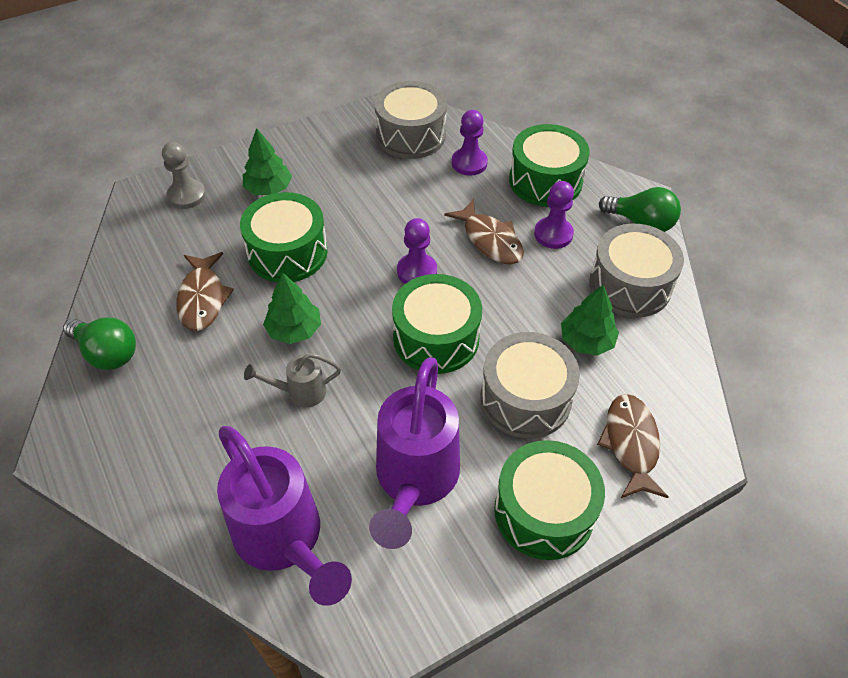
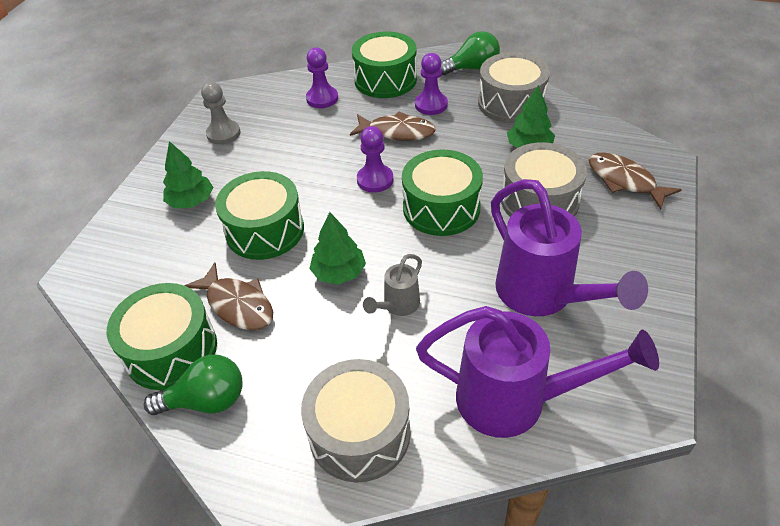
camera: 40 degrees left, 5 degrees down
grey pawn [162,142,206,209] -> grey pawn moved to [201,82,241,144]
grey drum [374,81,447,159] -> grey drum moved to [301,359,411,482]
green drum [494,440,605,560] -> green drum moved to [107,283,217,390]

